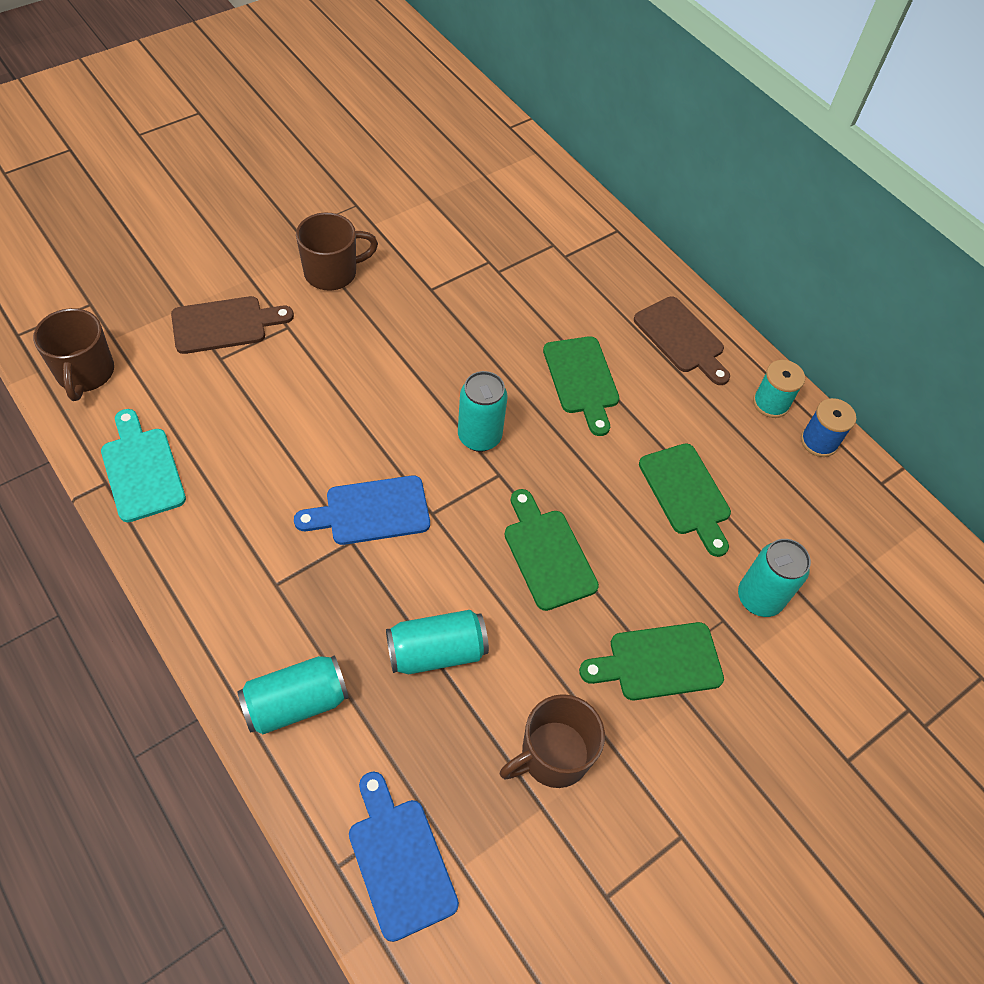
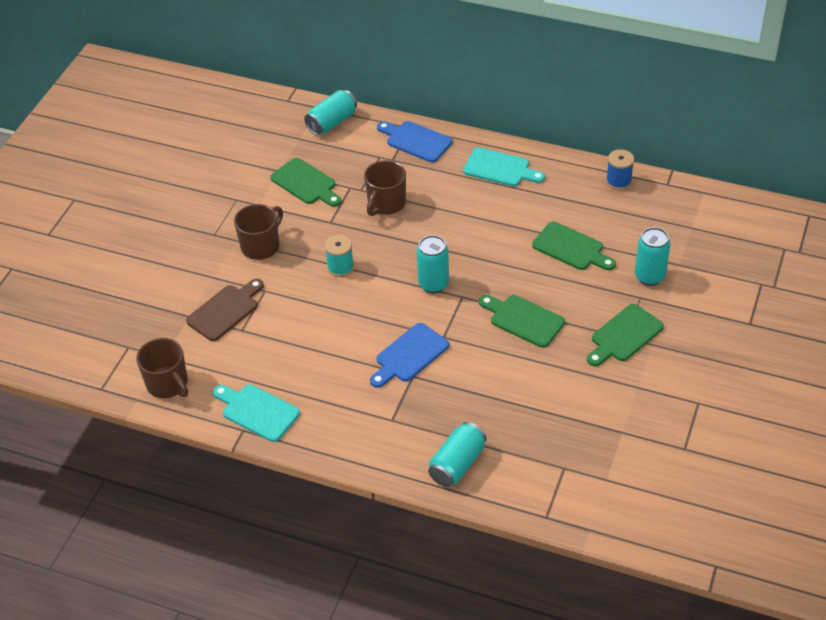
camera: 25 degrees left, 10 degrees down
blue cutting board [349,771,459,942] -> blue cutting board moved to [377,121,452,163]
turquoise can [386,610,489,674] -> turquoise can moved to [304,90,357,135]
brown mug [500,694,605,788] -> brown mug moved to [364,160,406,216]
green cutting board [543,336,620,436] -> green cutting board moved to [270,158,341,207]
brown cutting board [634,296,730,385] -> turquoise cutting board [463,147,545,186]
turquoise spool [753,360,805,418] -> turquoise spool moved to [325,235,354,277]

